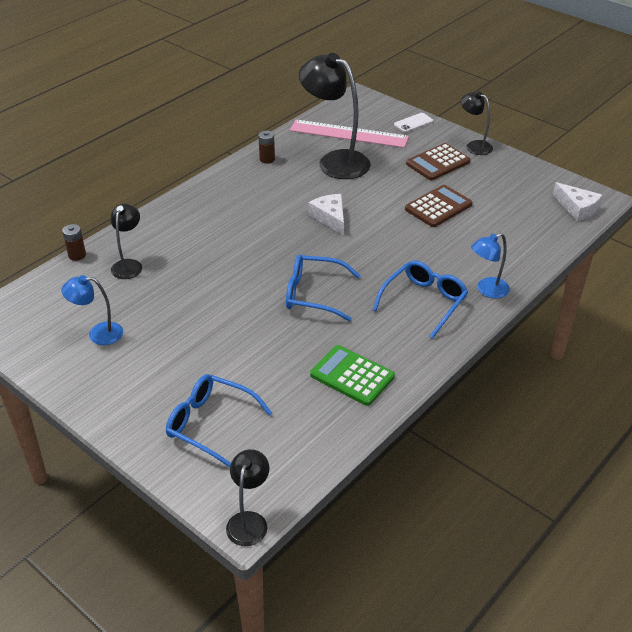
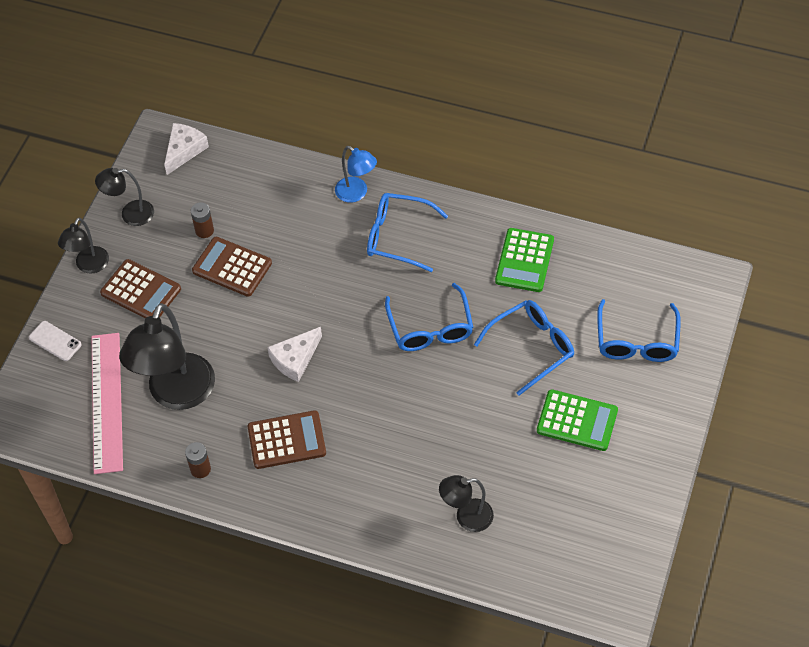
camera: 110 degrees left, 15 degrees up
blue lamp [61,275,123,345] -> none
brown battery [62,224,86,261] -> brown battery moved to [191,202,214,238]
black lamp [226,449,269,546] -> black lamp moved to [95,168,154,226]
none -> brown calculator [247,410,326,469]
none -> blue glasses [474,300,574,396]
none -> green calculator [537,389,618,451]

